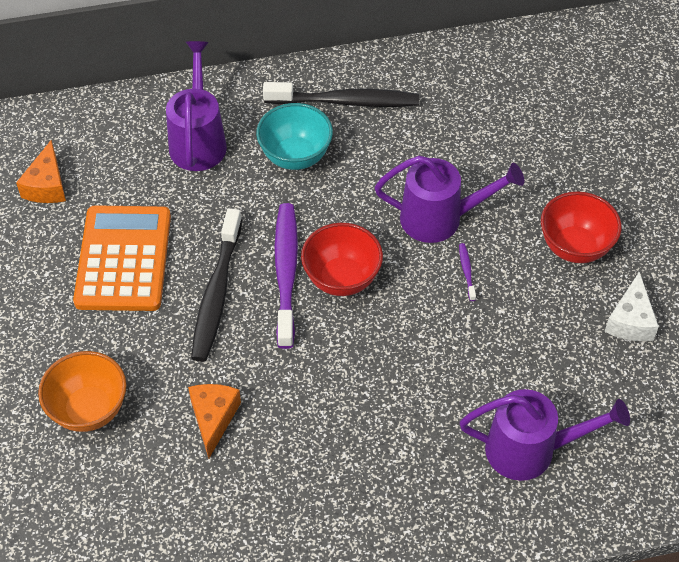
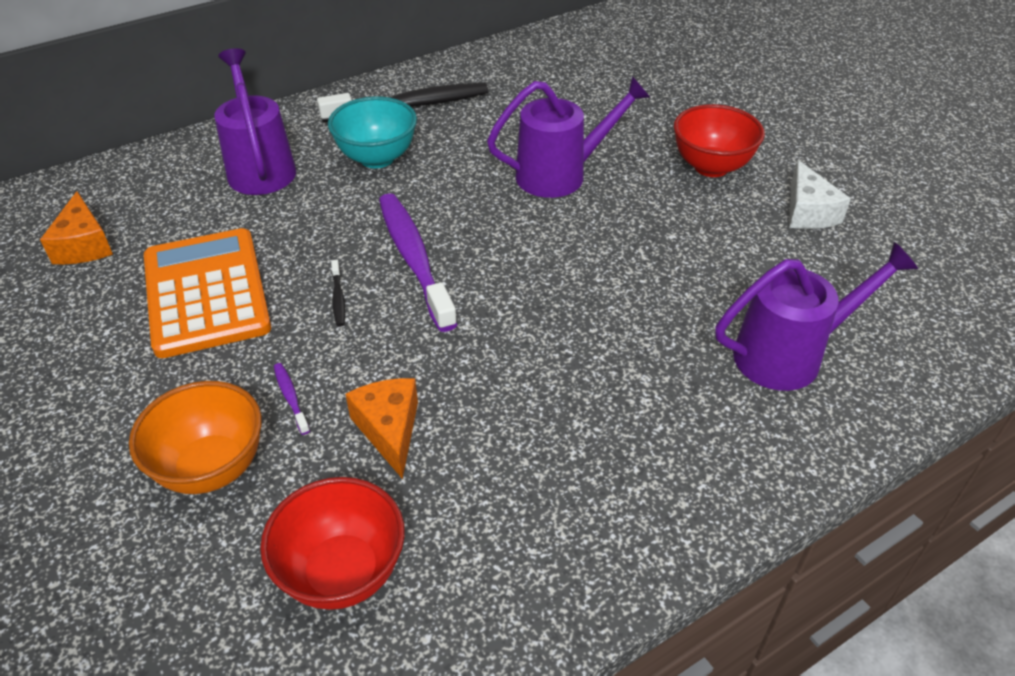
camera: 20 degrees left, 10 degrees down
black toothbrush [191,208,242,362] -> black toothbrush [331,260,345,327], size x0.40
red bowl [301,223,383,296] -> red bowl moved to [260,477,405,610]
purple toothbrush [459,243,476,301] -> purple toothbrush moved to [274,363,310,435]

